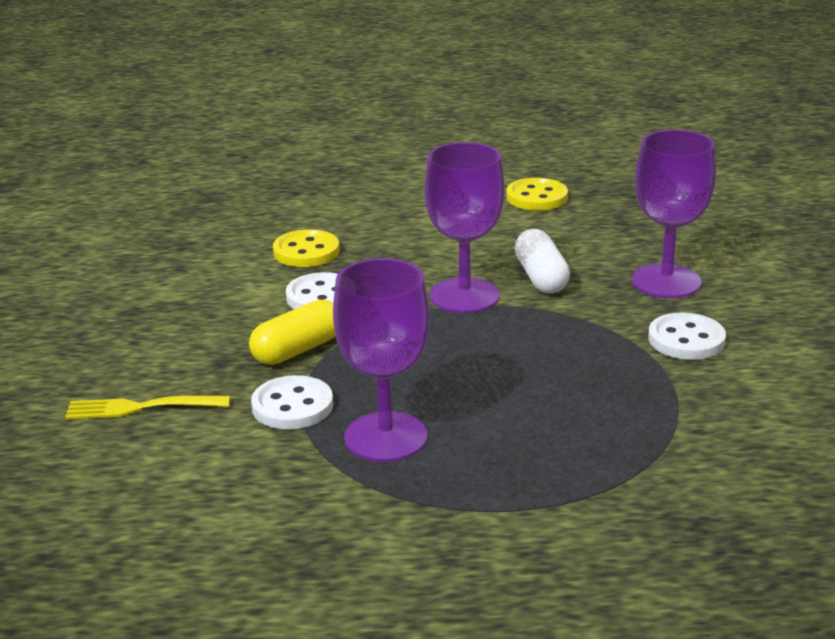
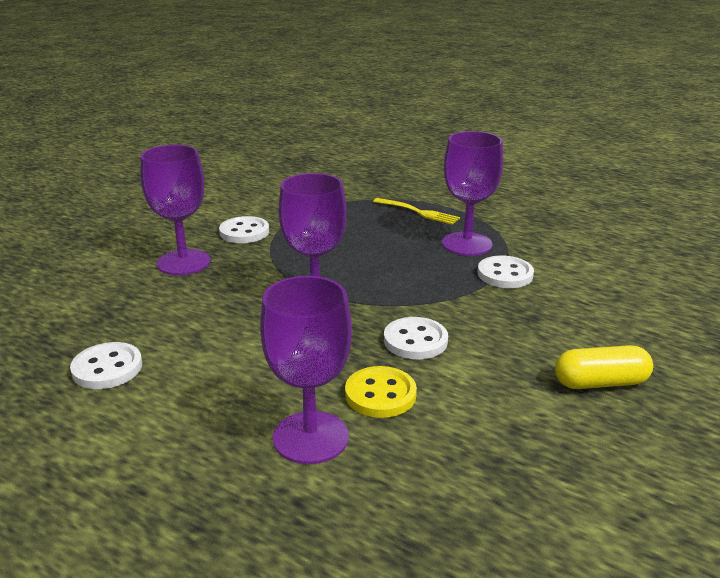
camera: 145 degrees left, 0 degrees up
yellow fork [65,396,230,419] -> yellow fork moved to [373,198,460,225]
yellow capsule [249,300,336,365] -> yellow capsule moved to [555,345,653,389]
yellow button [506,178,568,210] -> white button [70,342,142,389]
white capsule [515,229,570,293] -> none
none -> purple goblet [260,276,352,464]

